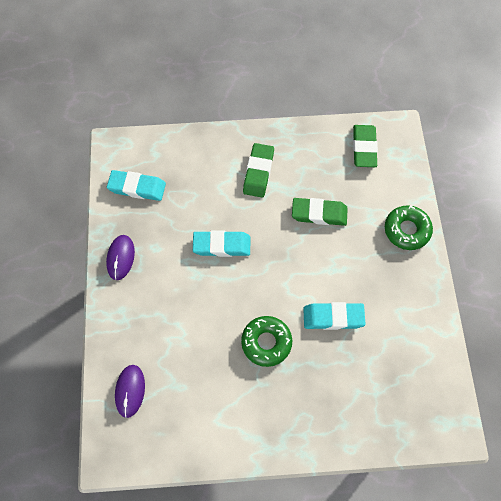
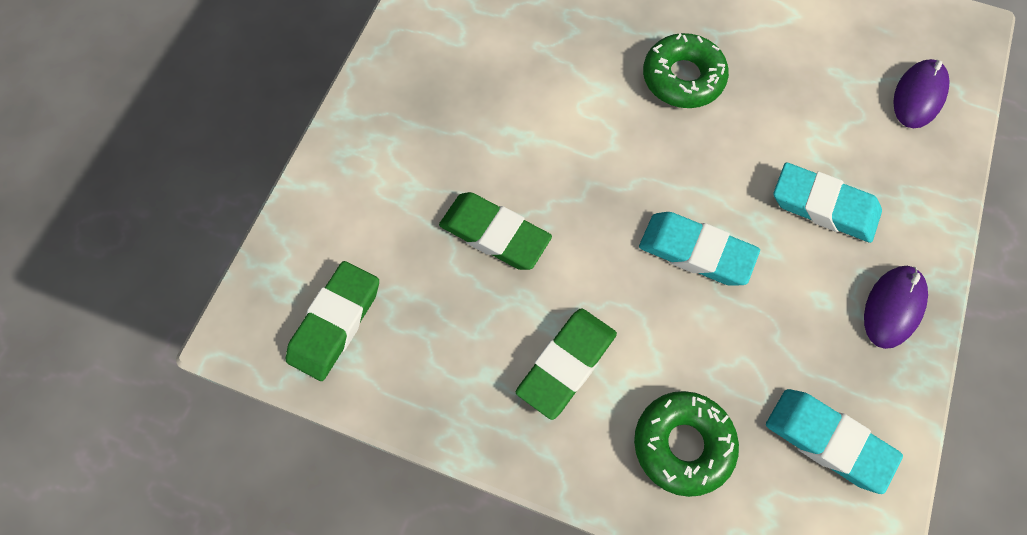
camera: 155 degrees left, 0 degrees up
turquoise eraser [303,302,365,330] -> turquoise eraser moved to [774,162,882,243]
green donut [385,205,433,250] -> green donut moved to [634,391,739,497]

